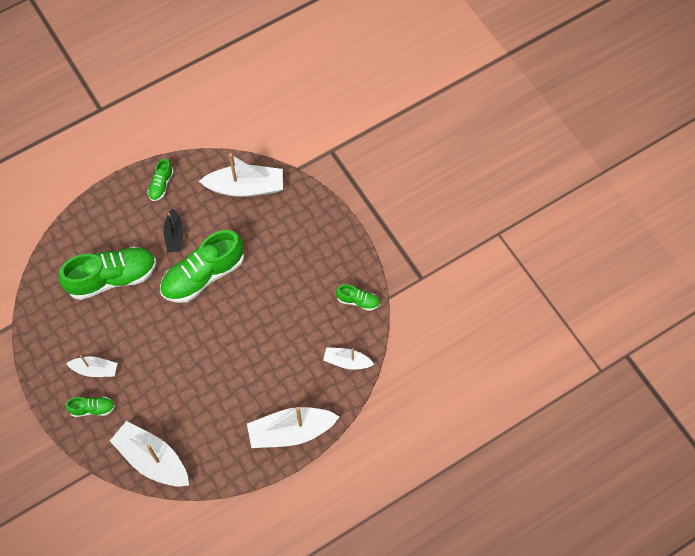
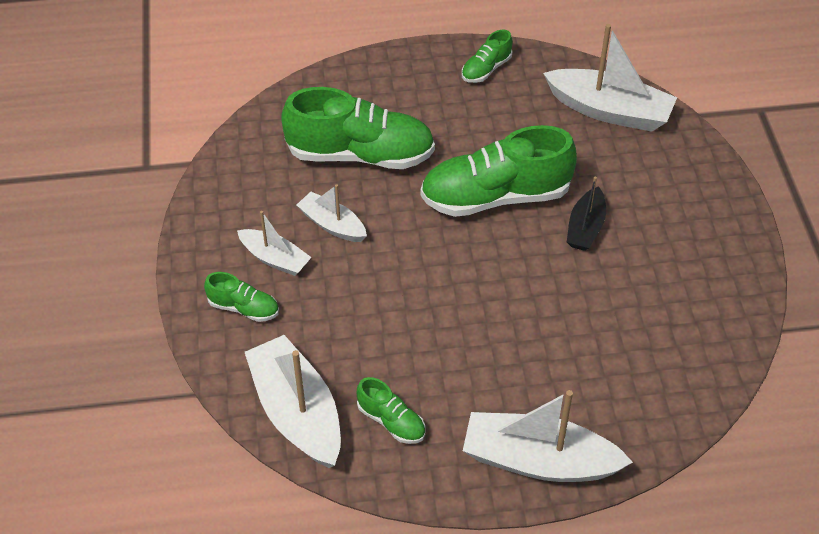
camera: 25 degrees right, 15 degrees down
black boat [163,208,184,252] -> black boat moved to [567,176,606,251]
white boat [323,347,374,370] -> white boat moved to [297,184,367,242]
green shoe [336,284,380,311] -> green shoe moved to [357,377,425,444]

